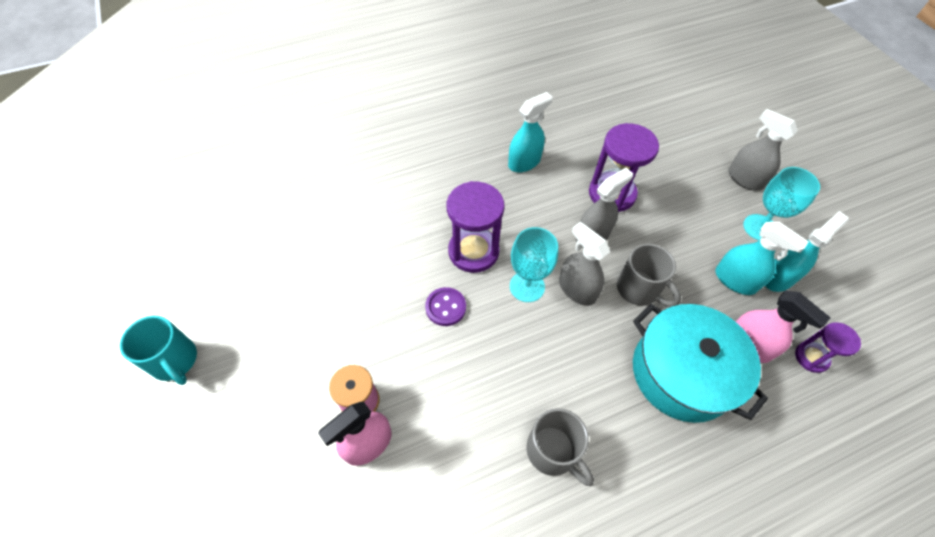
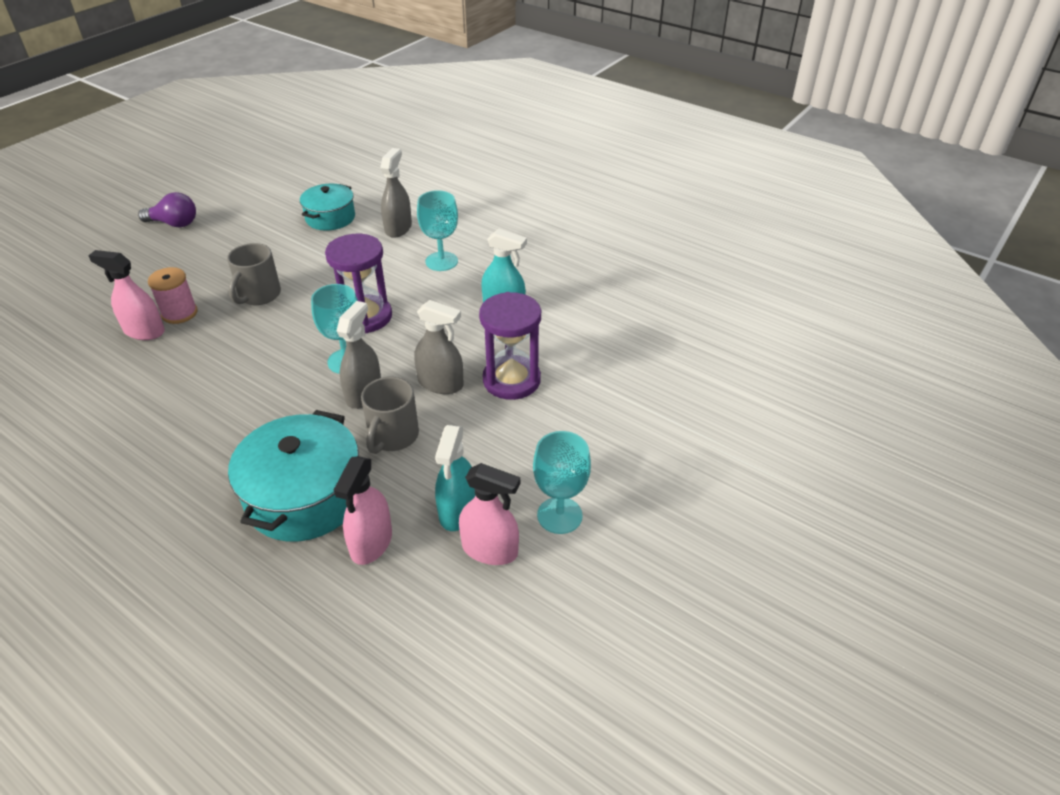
camera: 60 degrees right, 15 degrees down
turquoise mug [120,316,197,385] -> purple light bulb [138,192,196,227]
purple button [425,287,466,326] -> none
grey mug [526,408,594,486] -> grey mug moved to [227,243,281,305]
grey spray bottle [728,109,798,191] -> grey spray bottle moved to [380,148,412,238]
turquoise spray bottle [765,211,849,292] -> pink spray bottle [459,463,520,565]
purple hourglass [795,322,861,373] -> none
none -> turquoise pot [300,184,355,231]
none -> turquoise goblet [417,190,458,271]

